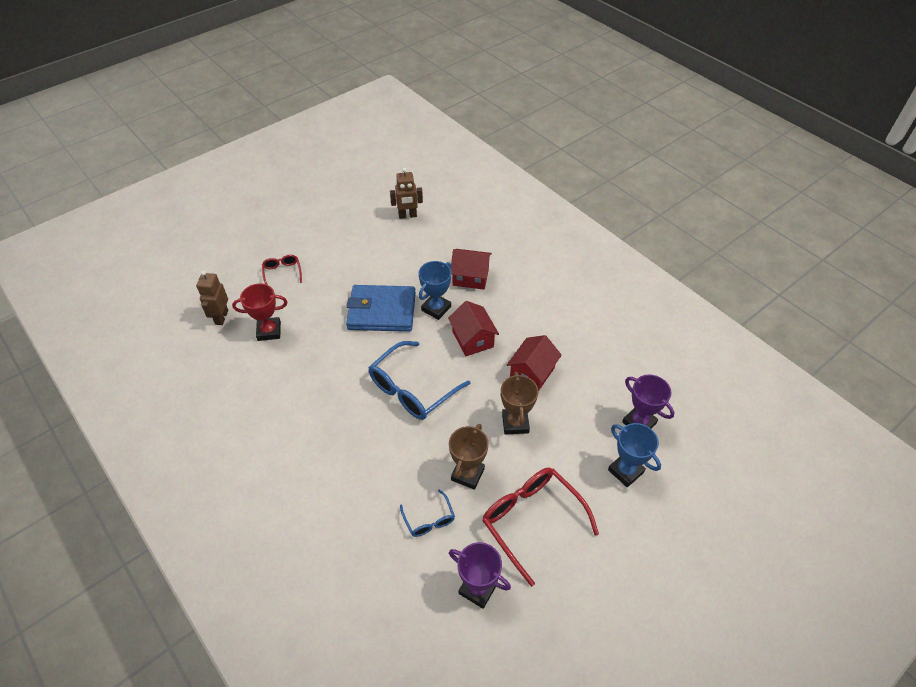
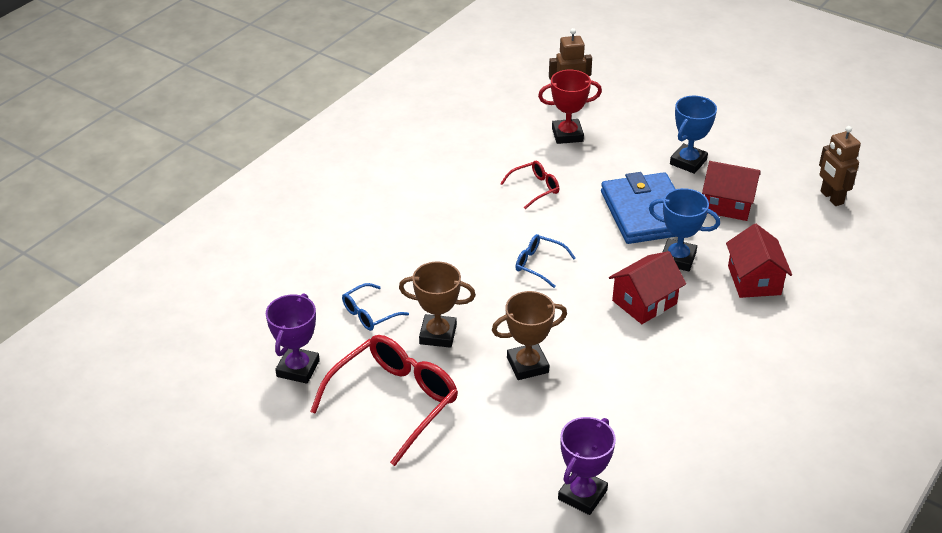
camera: 75 degrees right, 10 degrees down
red trophy [232,283,288,341] -> red trophy turned 75 degrees counterclockwise [538,70,602,144]
red glasses [262,255,302,285] -> red glasses moved to [500,161,559,209]
blue glasses [368,341,470,420] -> blue glasses [516,234,575,288], size x0.50
red house [507,335,562,391] -> red house moved to [702,161,760,221]
blue trophy [608,423,661,487] -> blue trophy moved to [670,96,717,174]

